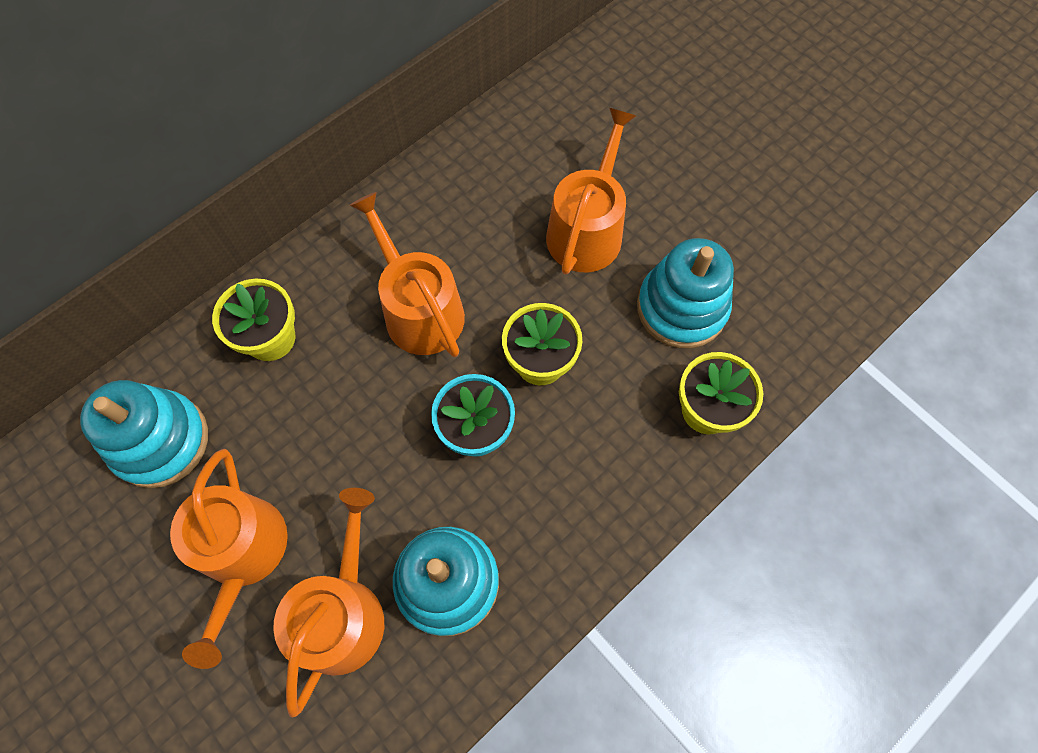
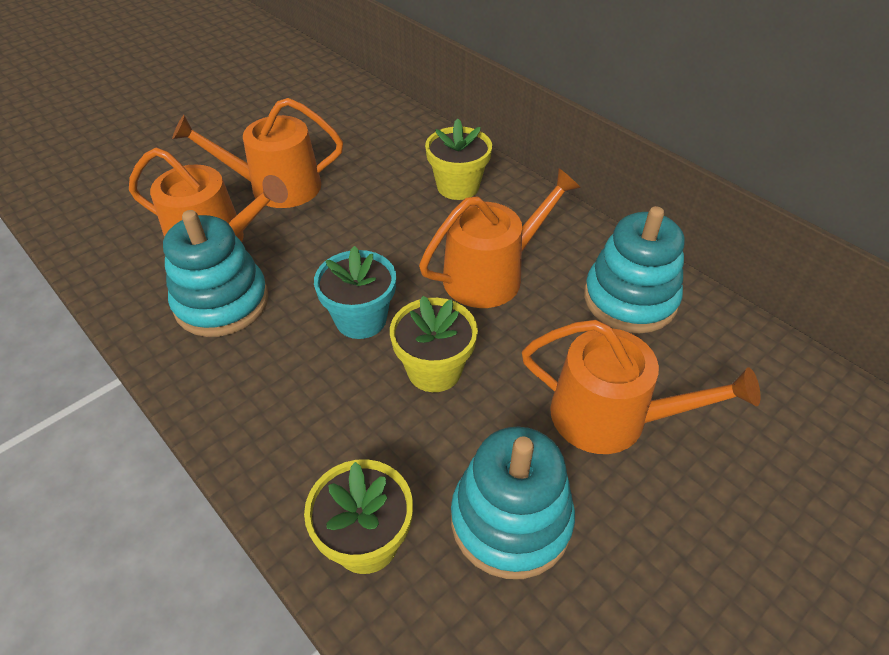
camera: 90 degrees right, 20 degrees down
turquoise stacking toy [80,380,208,488] -> turquoise stacking toy moved to [584,206,684,333]

